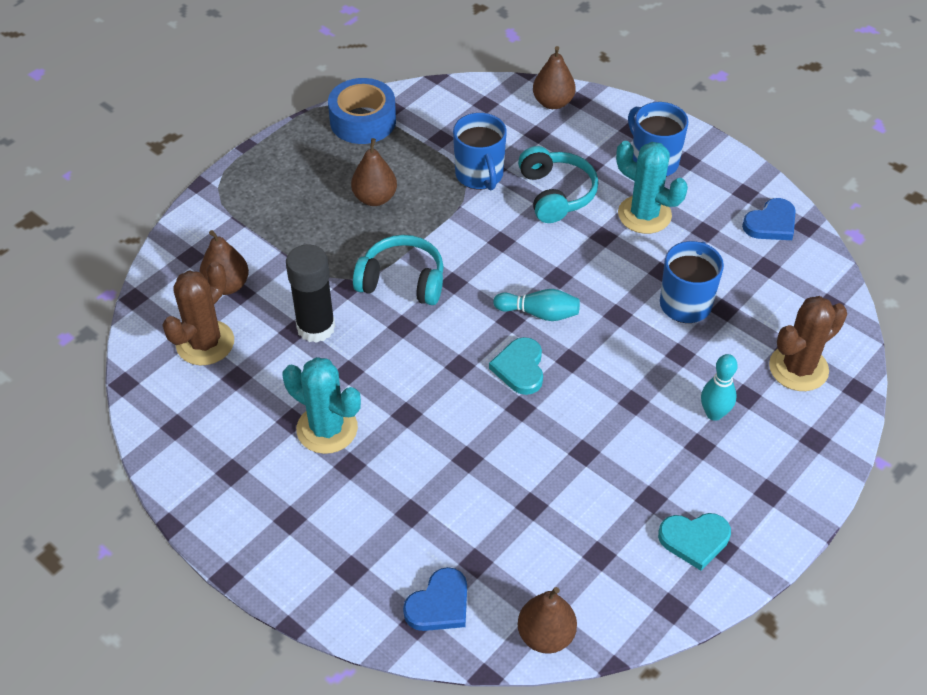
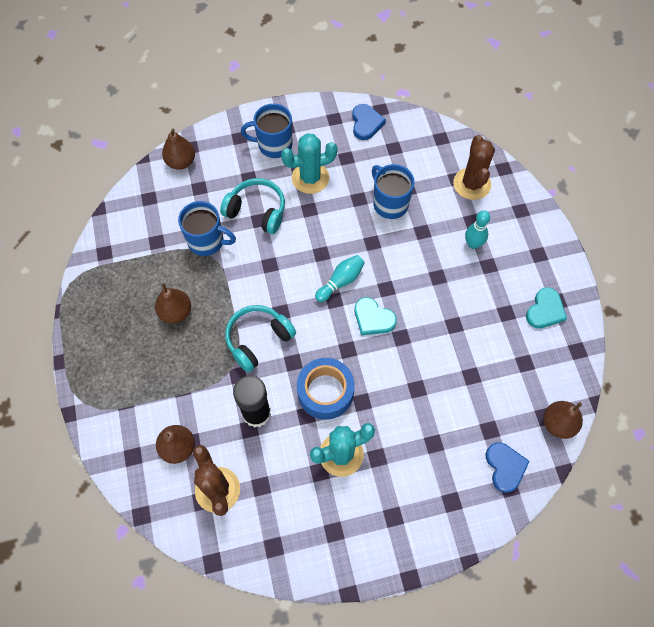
camera: 55 degrees left, 15 degrees up
blue tape [328,78,396,144] -> blue tape moved to [297,358,355,420]

